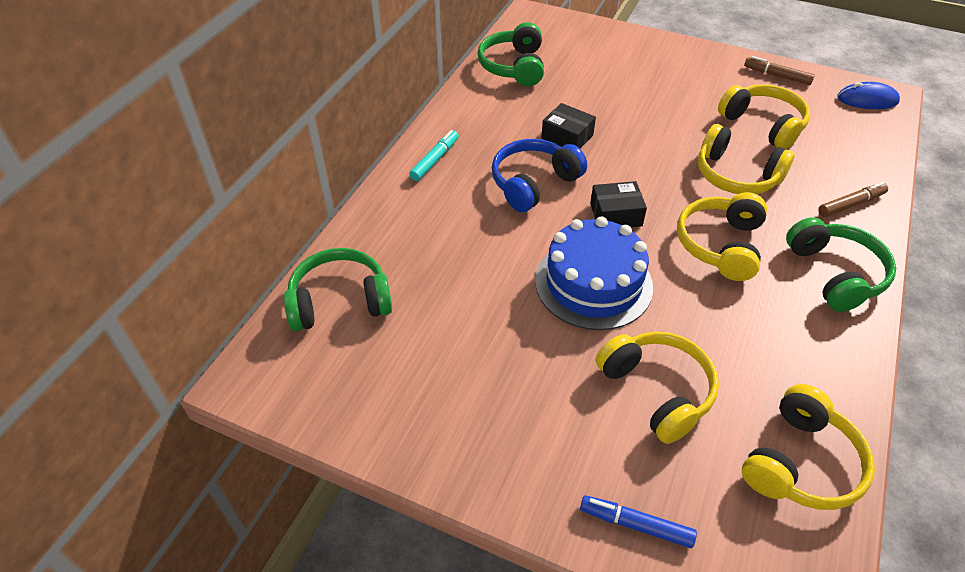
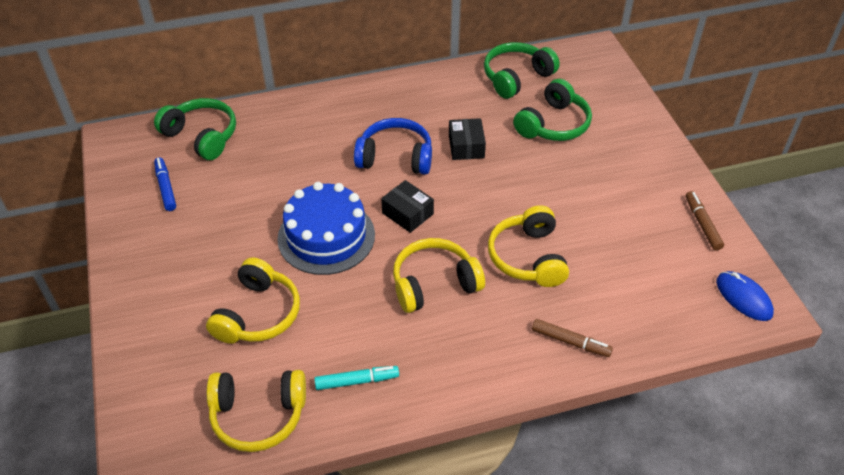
camera: 50 degrees right, 0 degrees up
turquoise marker [409,130,459,181] -> turquoise marker moved to [314,366,399,390]
blue marker [580,495,697,548] -> blue marker moved to [154,157,176,211]
yellow headphones [718,84,810,150] -> none
green headphones [786,217,896,312] -> green headphones moved to [513,79,592,141]

